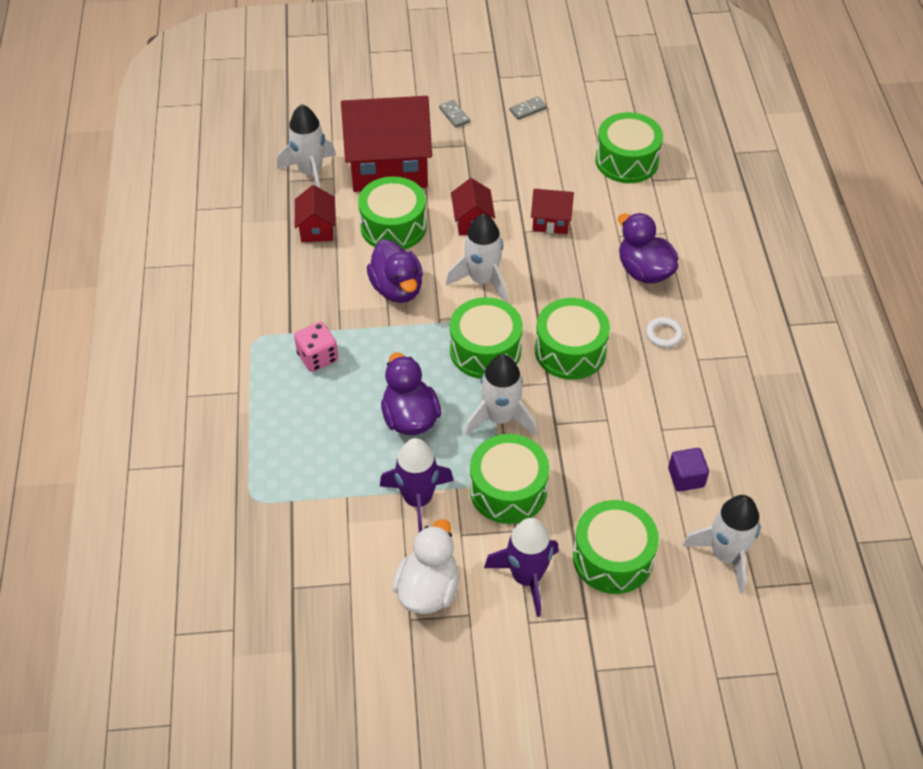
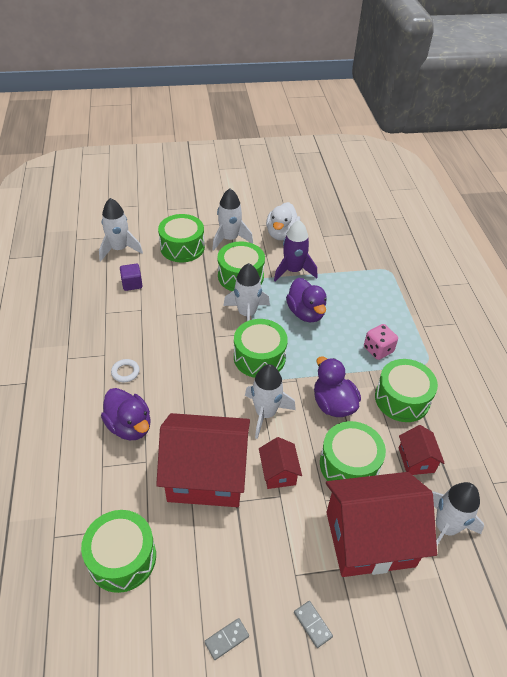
camera: 175 degrees right, 5 degrees down
purple rocket [484,518,559,617] -> white rocket [212,189,253,250]
red house [531,189,574,234] -> red house [156,413,250,507], size x2.17
green drum [535,298,610,380] -> green drum moved to [375,359,438,422]

